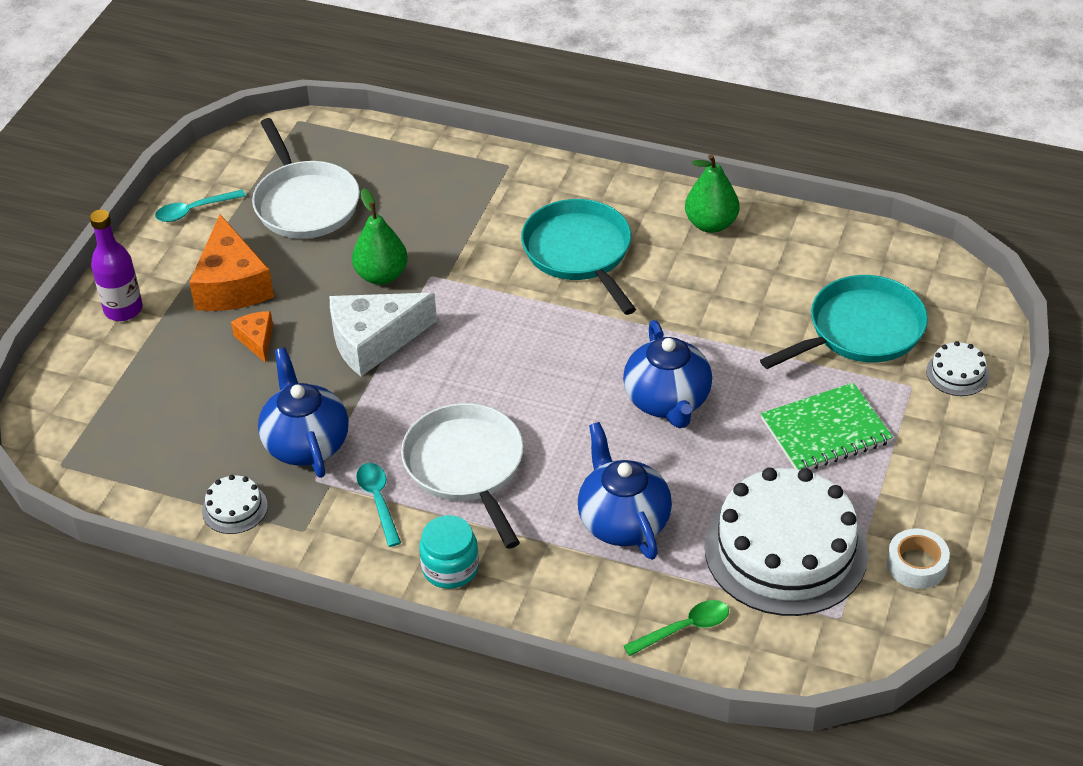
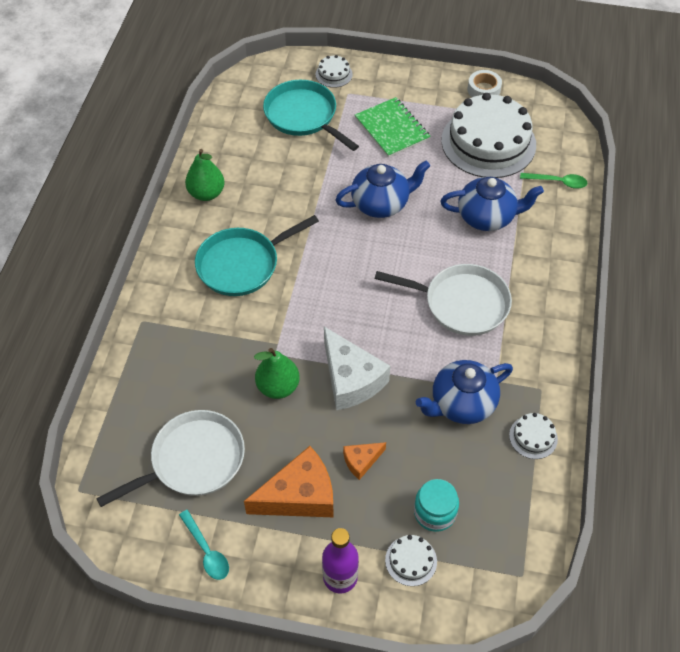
camera: 100 degrees left, 10 degrees up
turquoise spoon [356,463,401,547] -> none
white pan [401,403,523,549] -> white pan turned 135 degrees counterclockwise [375,264,512,336]
turquoise jar [419,515,479,589] -> turquoise jar moved to [414,479,459,532]
blue teapot [578,422,672,560] -> blue teapot turned 150 degrees counterclockwise [440,177,544,231]
green spoon [624,600,729,656] -> green spoon turned 135 degrees clockwise [520,173,587,189]
none -> white cake [385,535,437,586]

